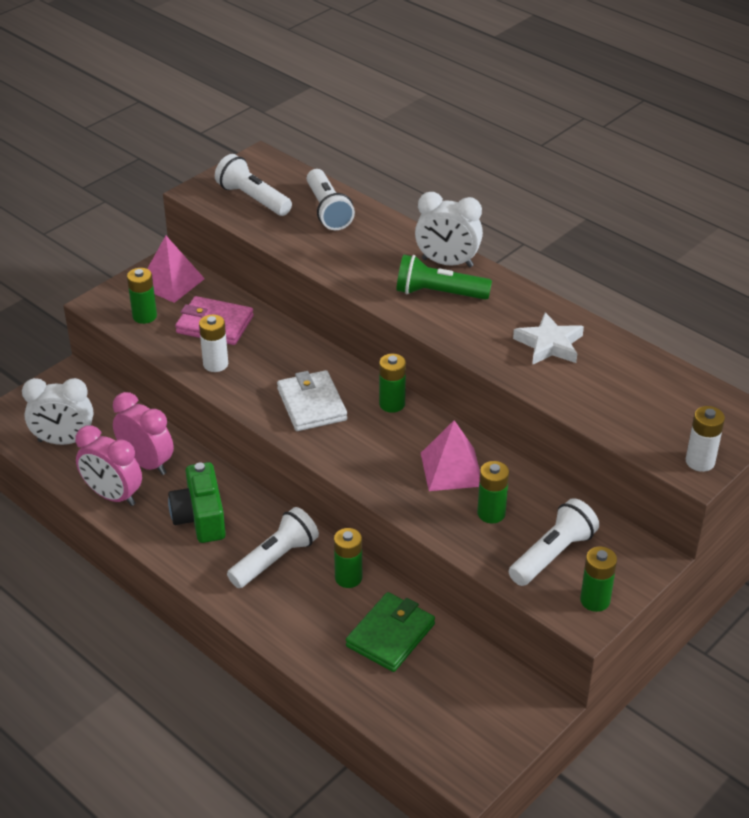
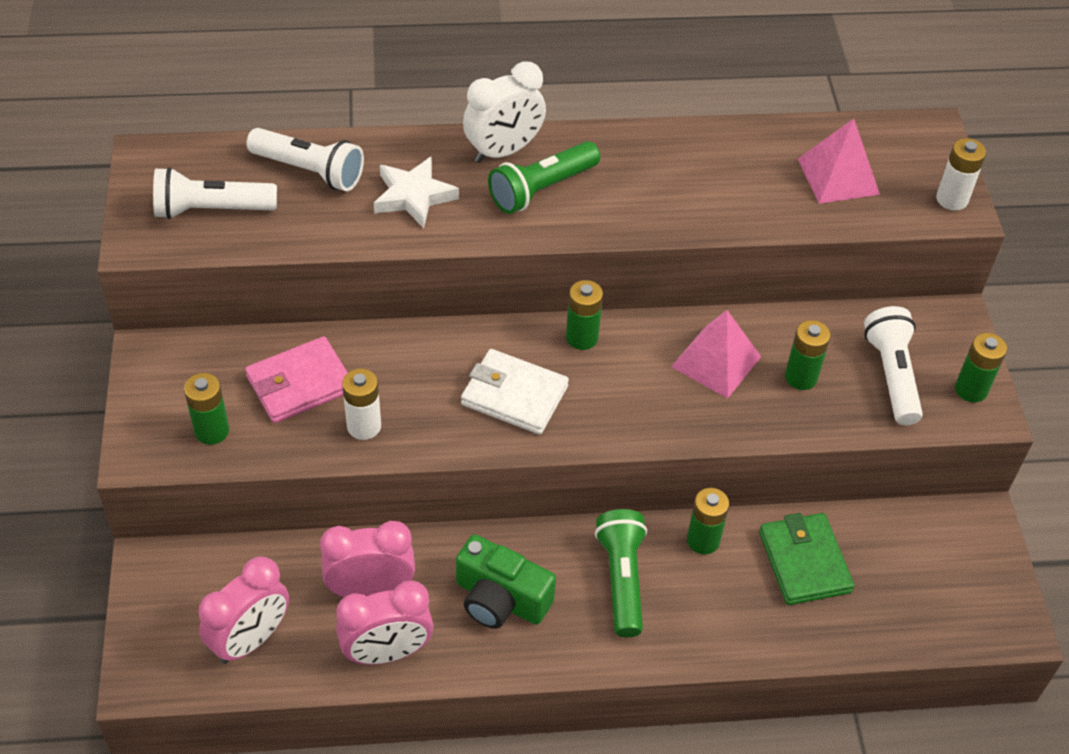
camera: 50 degrees left, 10 degrees up
white clock [22,378,93,445] -> pink clock [198,556,289,664]
pink pyramid [147,236,205,303] -> pink pyramid moved to [798,118,880,204]
white flashlight [227,507,319,588] -> green flashlight [595,509,647,637]
white star [513,312,584,365] -> white star moved to [374,156,459,228]

